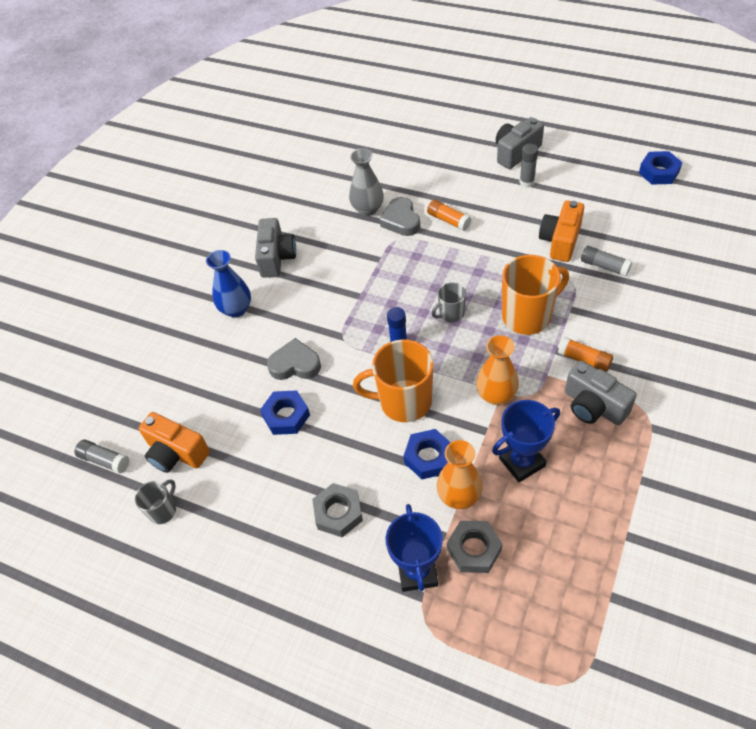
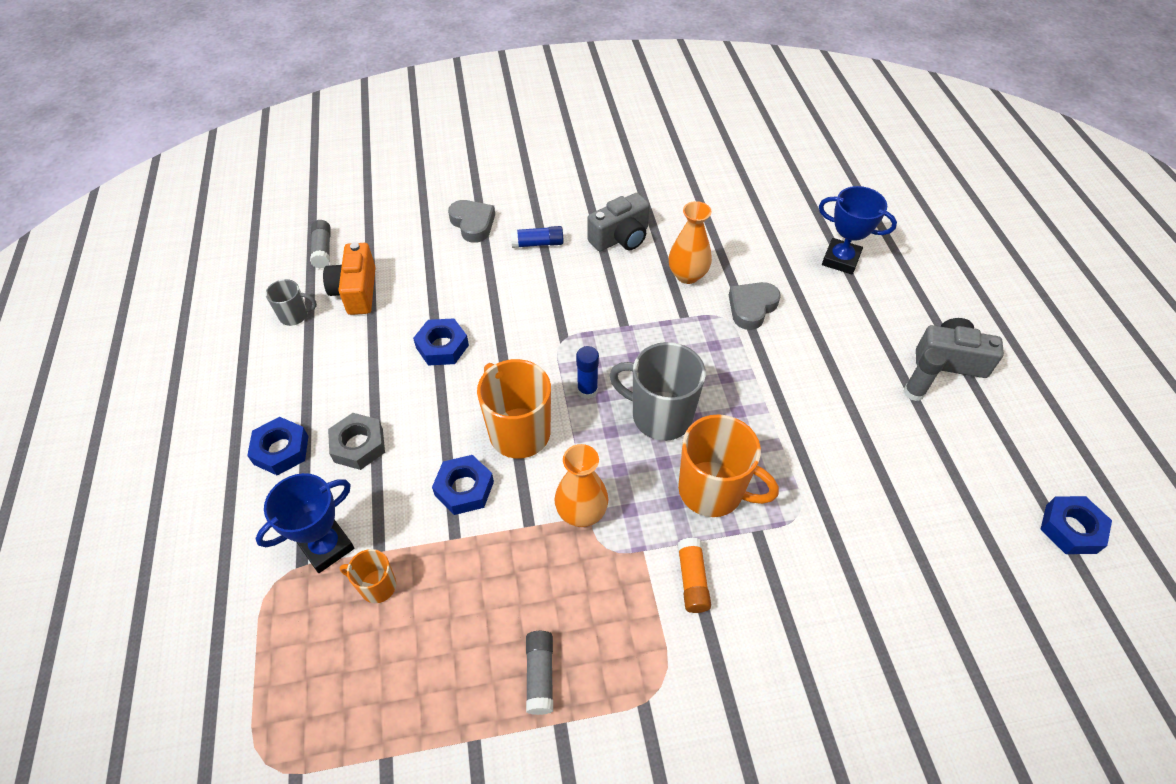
camera: 50 degrees right, 0 degrees up
blue vase [206,250,251,318] -> blue glue stick [511,226,564,248]
grey heart [267,338,321,380] -> grey heart moved to [448,200,495,243]
grey vase [349,148,384,216] -> none
orange glue stick [427,200,471,231] -> none
grey mug [432,283,466,323] -> grey mug [609,342,706,441], size x1.94
orange vase [436,440,483,509] -> orange vase moved to [669,201,712,284]
grey nut [447,521,502,573] -> orange mug [340,549,396,603]
blue trophy [492,400,560,483] -> blue trophy moved to [819,186,897,274]
orange camera [539,200,584,262] -> none
grey camera [565,361,637,425] -> none
grey glue stick [581,246,632,277] -> grey glue stick moved to [526,631,553,715]
none -> blue nut [247,417,309,476]

